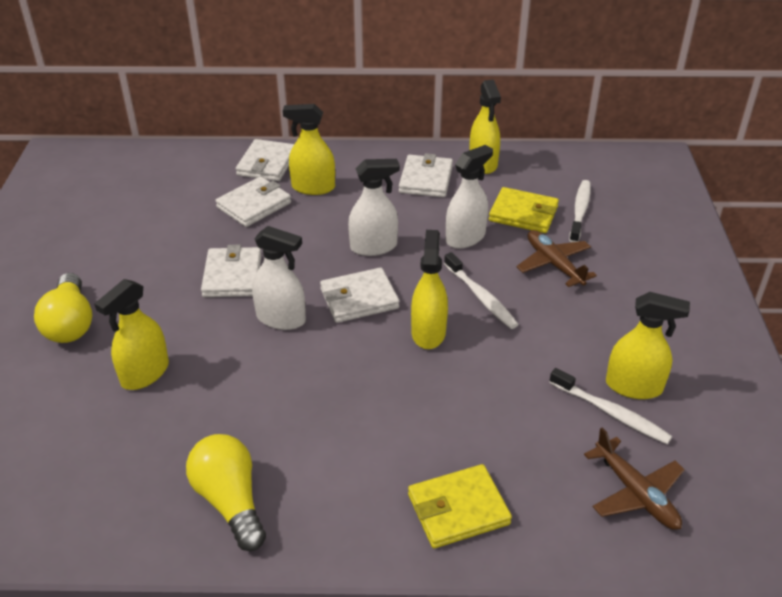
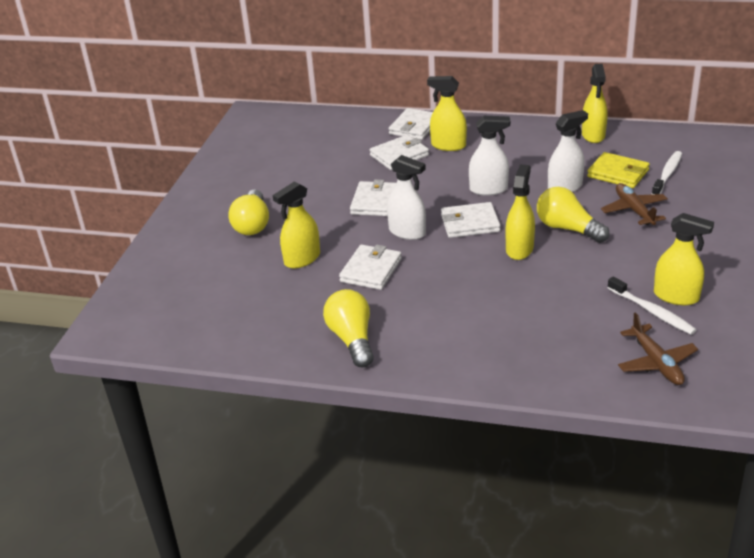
camera: 15 degrees right, 5 degrees down
white wallet [399,153,453,197] -> white wallet moved to [339,245,402,290]
yellow wallet [408,464,512,548] -> none
white toothbrush [444,252,519,329] -> yellow light bulb [537,187,609,243]

